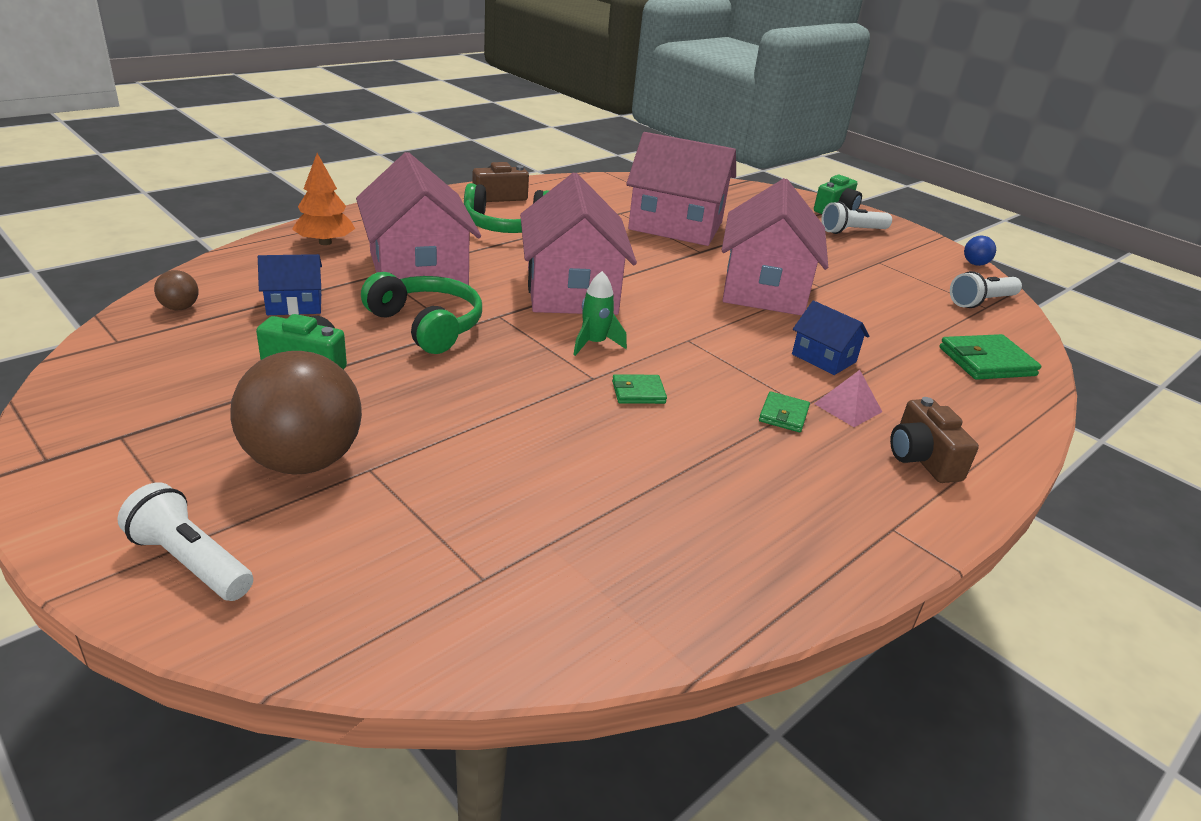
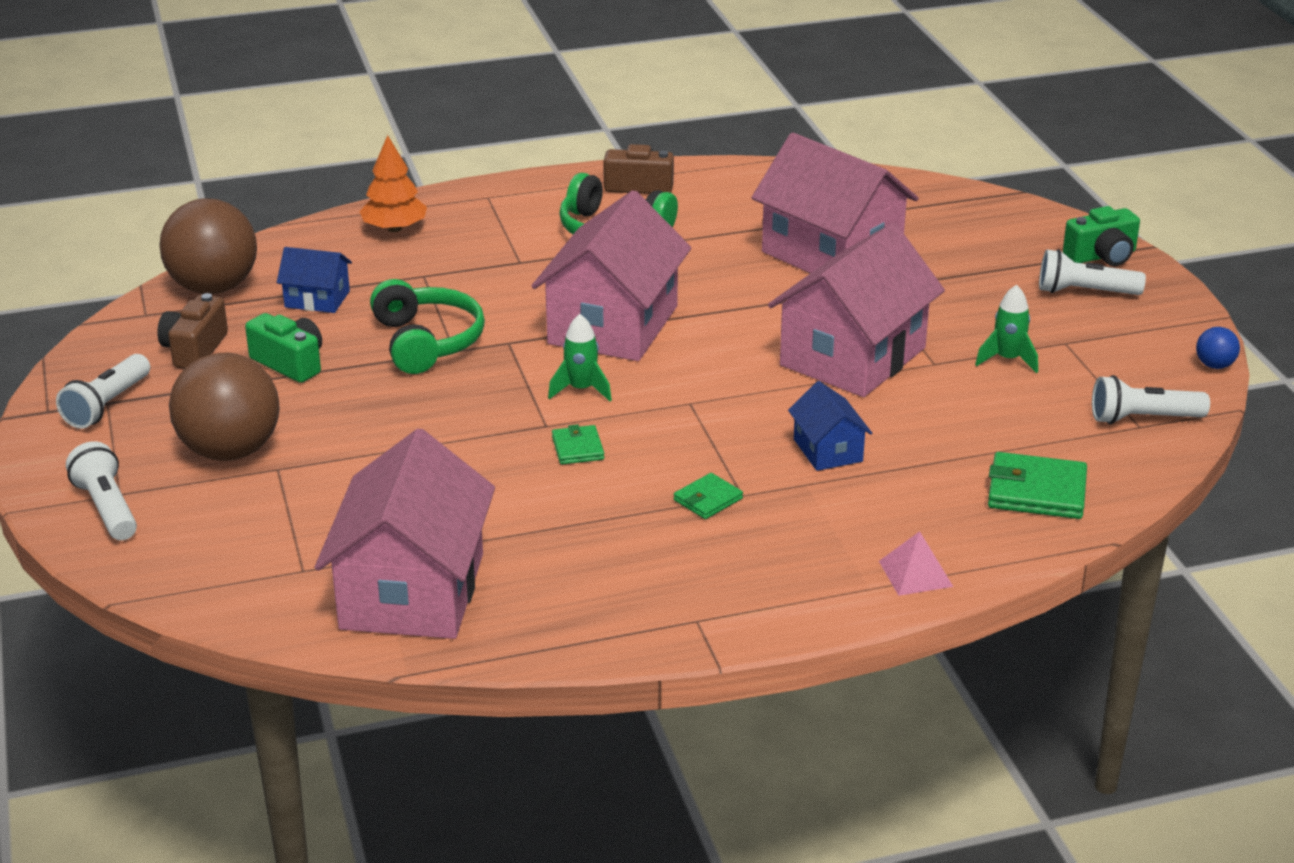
camera: 30 degrees right, 0 degrees up
brown ball [154,270,199,310] -> brown ball [160,198,257,294], size x2.39
pink house [356,152,481,285] -> pink house moved to [315,428,495,639]
green wallet [612,374,667,404] -> green wallet turned 60 degrees clockwise [552,424,604,464]
pink pyramid [814,370,882,427] -> pink pyramid moved to [879,531,953,596]
brown camera [890,397,979,483] -> brown camera moved to [157,293,228,369]
none -> white flashlight [56,354,150,429]
none -> green rocket [975,285,1038,373]

